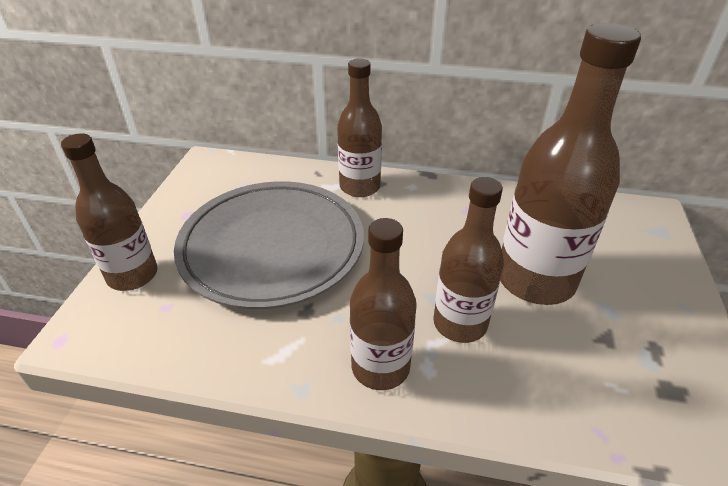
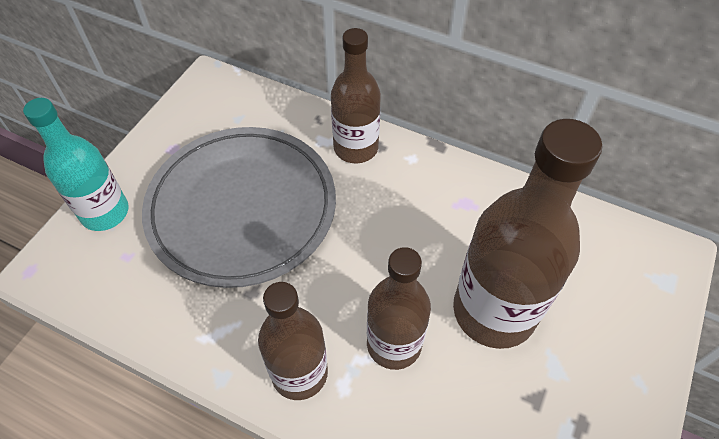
camera: 15 degrees right, 15 degrees up
brown bottle [61,133,158,291] -> turquoise bottle [23,98,129,231]

